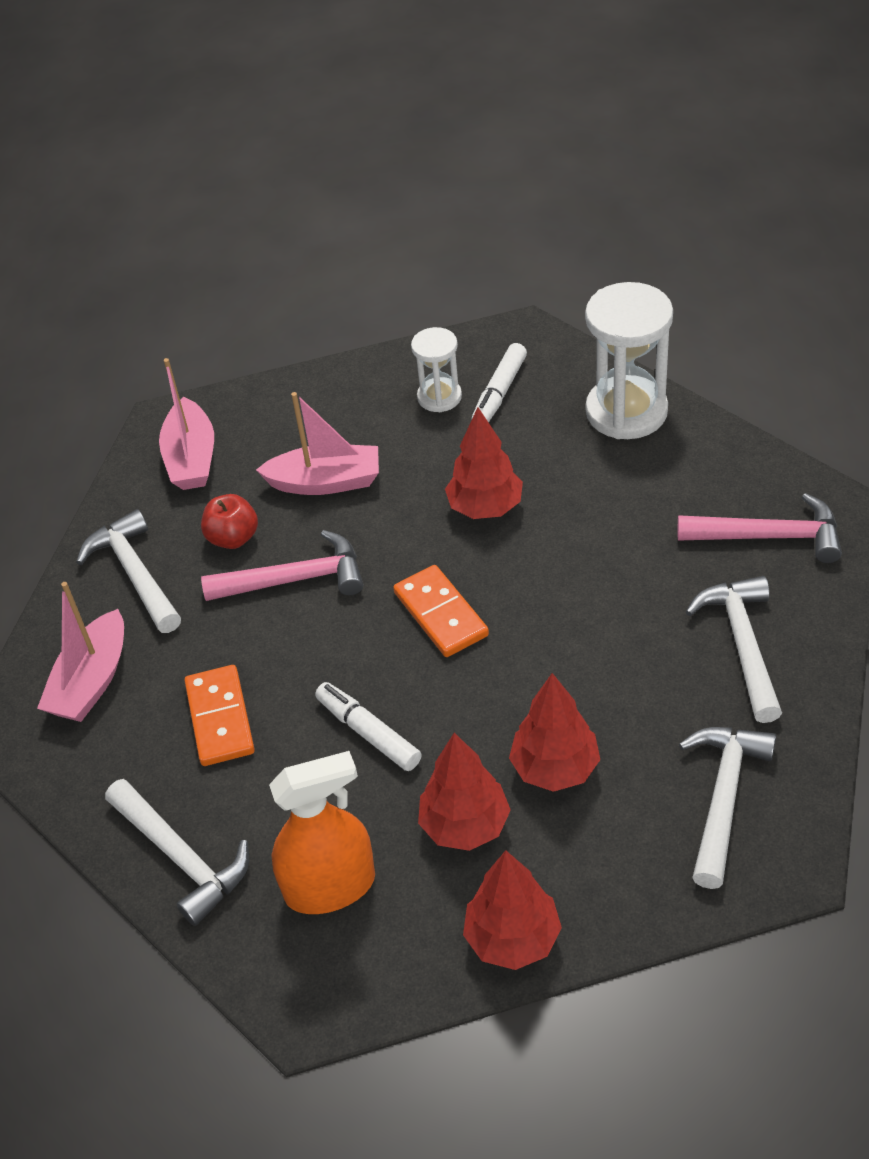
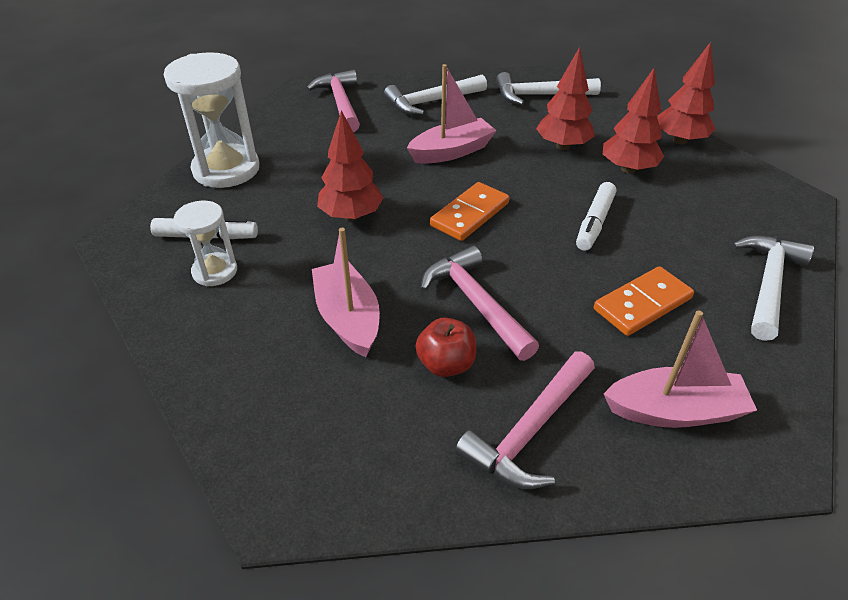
camera: 115 degrees left, 5 degrees down
white hammer [76,509,181,633] -> pink hammer [455,352,595,489]
pink boat [159,358,214,490] -> pink boat moved to [407,64,497,164]
orange spray bottle [269,751,375,914] -> none

